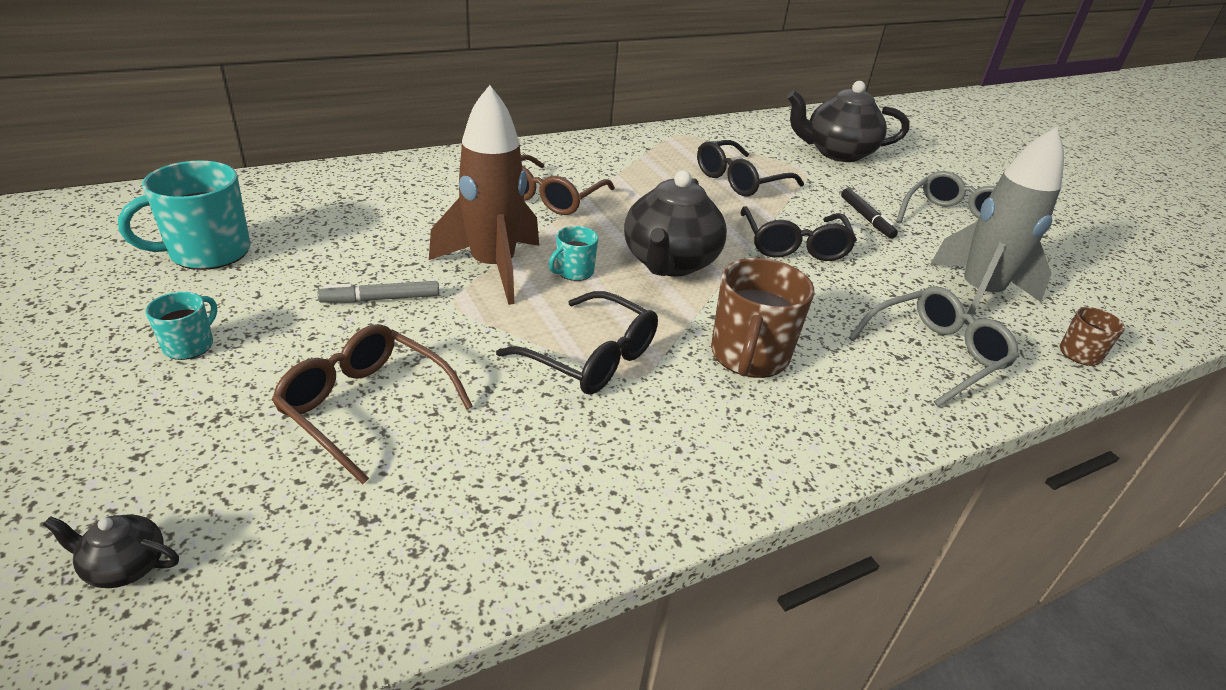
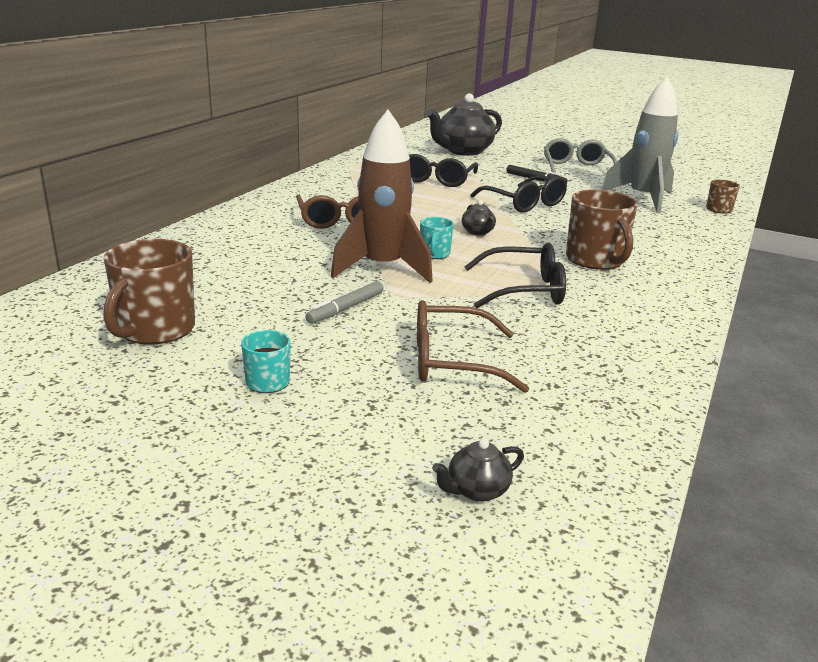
camera: 35 degrees left, 10 degrees down
turquoise mug [118,160,251,270] -> brown mug [103,239,195,345]
black teapot [624,170,727,276] -> black teapot [462,200,496,236], size x0.43
grey glasses [849,286,1019,407] -> none

